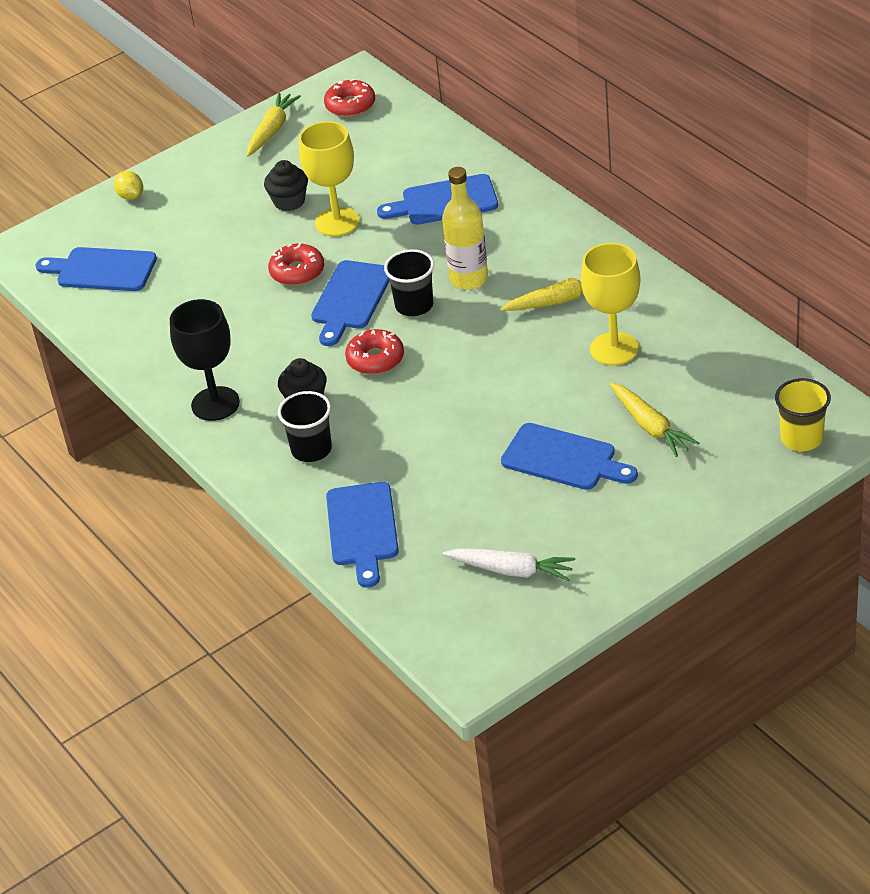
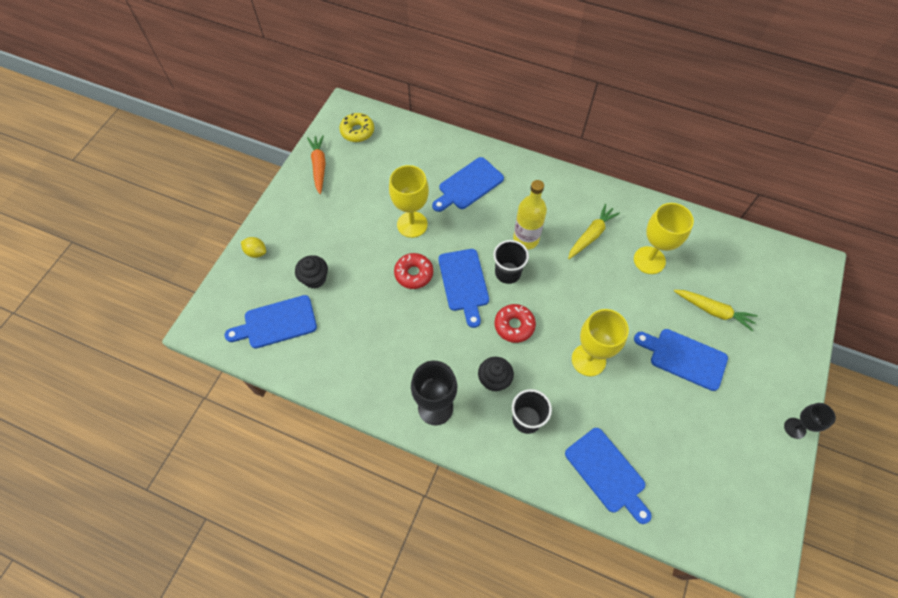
camera: 35 degrees left, 20 degrees up
yellow carrot [247,92,301,157] -> orange carrot [307,135,326,194]
black cupcake [264,160,308,211] -> black cupcake moved to [295,255,328,289]
red donut [324,79,375,117] -> yellow donut [340,113,374,142]
white carrot [442,549,575,581] -> none
blue cutting board [501,423,638,490] -> blue cutting board turned 150 degrees counterclockwise [634,329,728,391]
yellow cup [775,378,831,451] -> none
none -> yellow goblet [572,309,629,376]
none -> black goblet [784,403,836,439]

